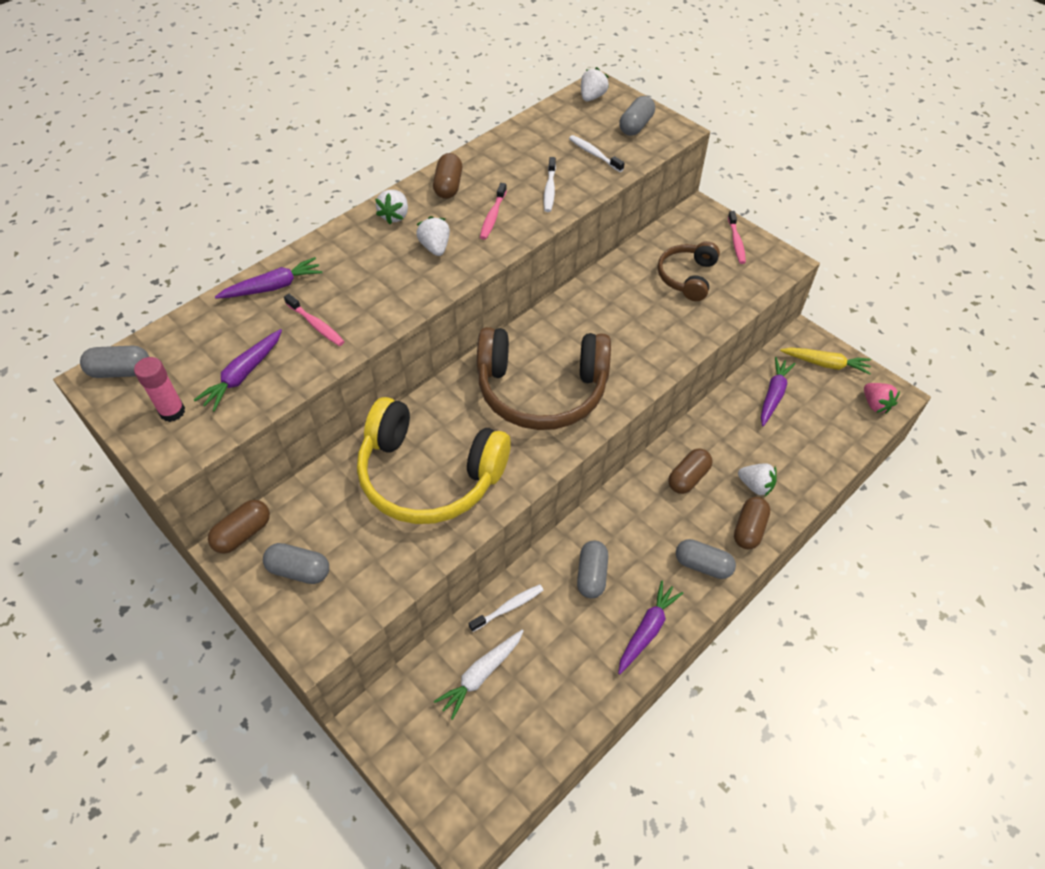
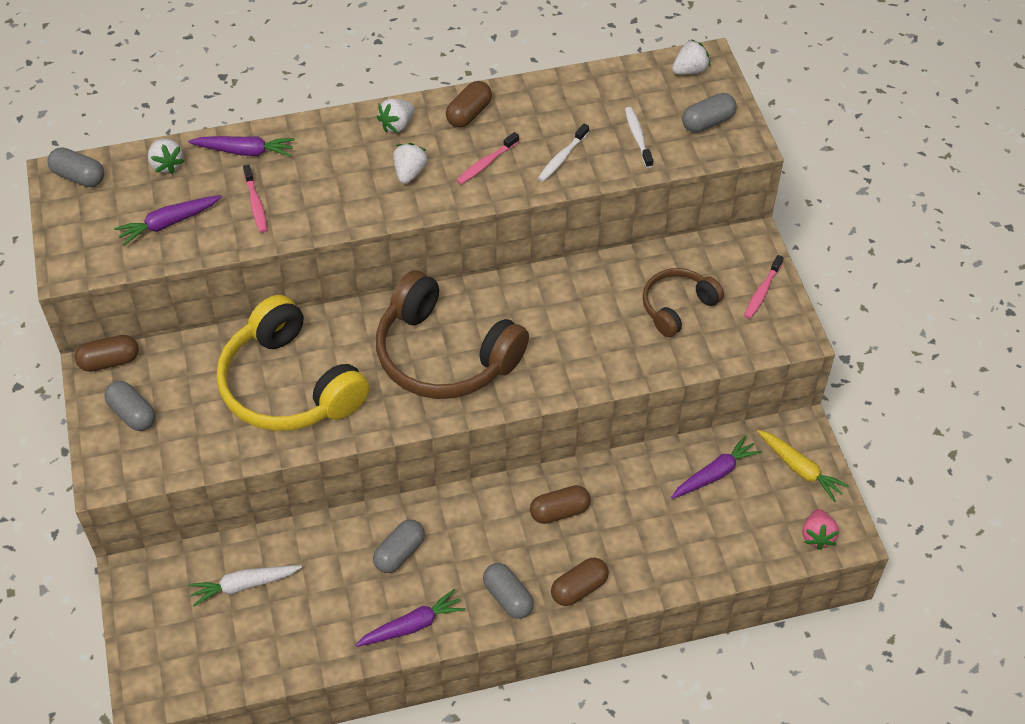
camera: 30 degrees right, 0 degrees up
pink glue stick [134,357,185,422] -> none
white toothbrush [469,584,543,632] -> none
white strawberry [738,463,777,496] -> white strawberry moved to [148,139,185,174]

